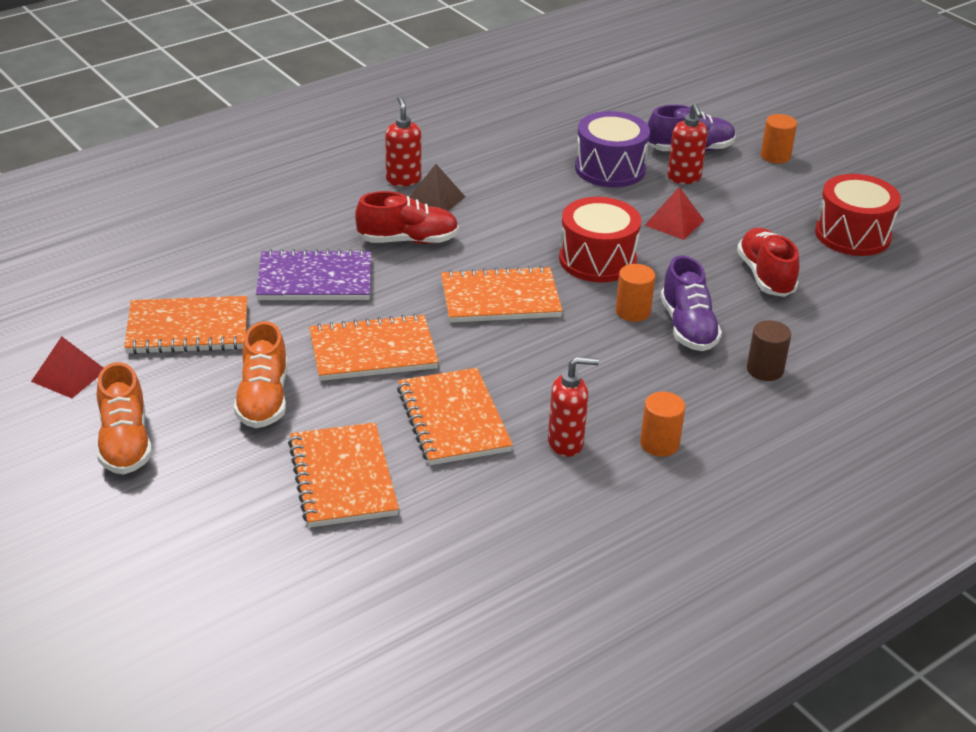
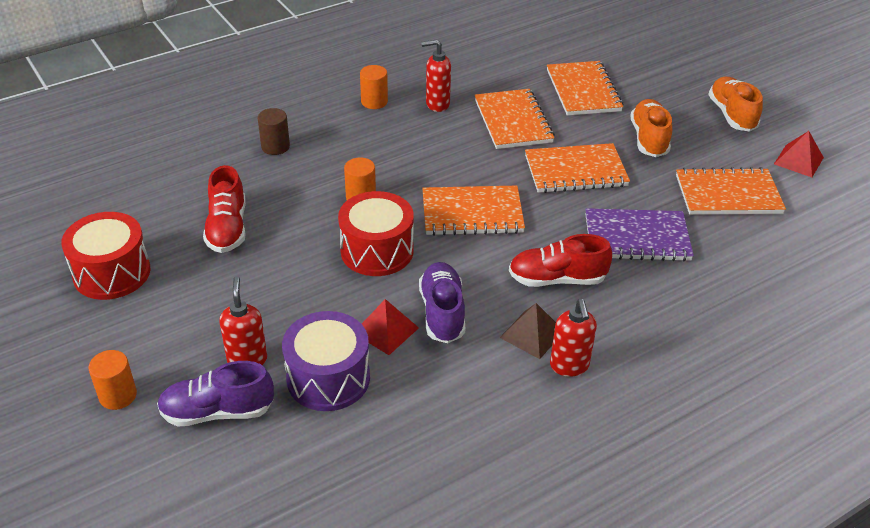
camera: 175 degrees left, 5 degrees up
red pyramid [645,187,704,240] -> red pyramid moved to [362,299,419,355]
purple shoe [660,256,722,351] -> purple shoe moved to [419,262,465,343]

